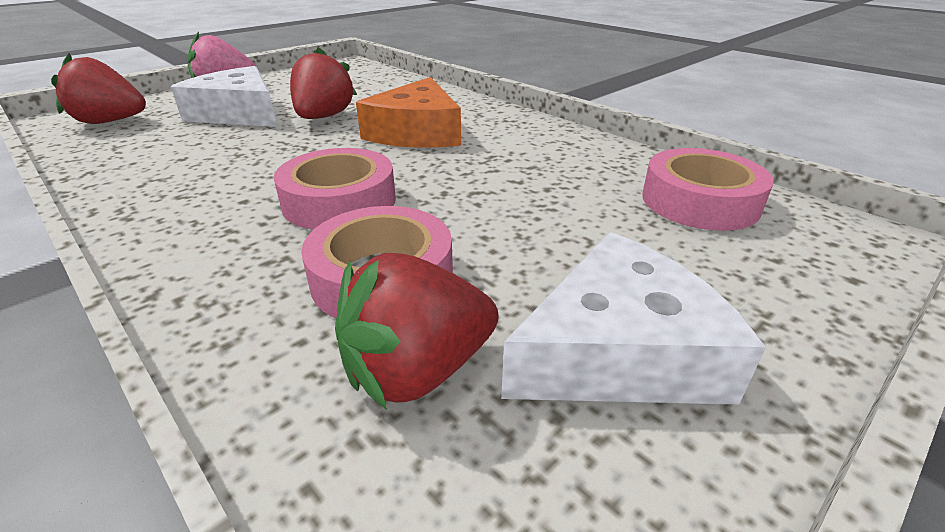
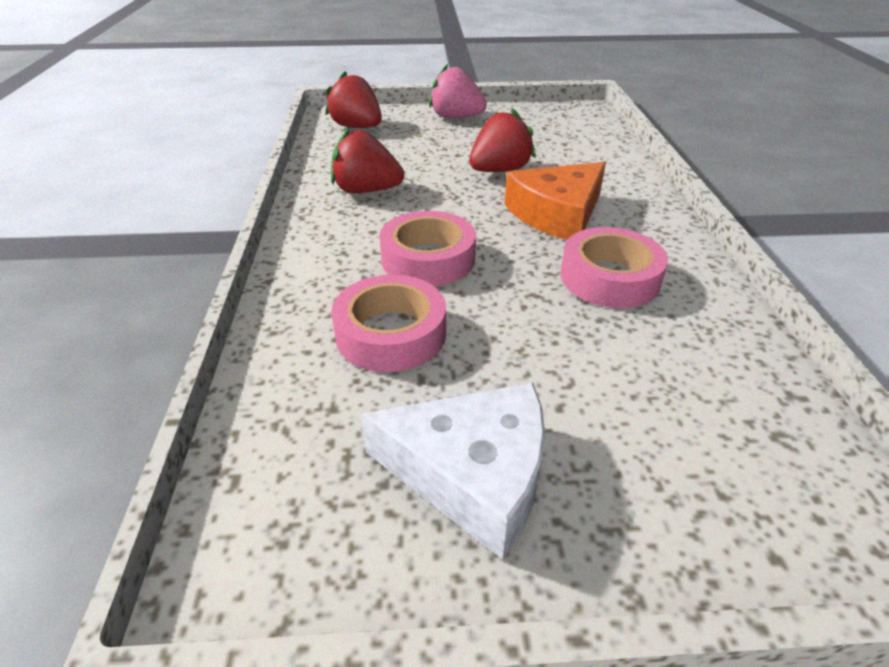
camera: 40 degrees right, 5 degrees up
white cheese [171,66,277,127] -> none
red strawberry [335,253,498,410] -> red strawberry moved to [331,128,404,193]
pink tape [642,148,774,231] -> pink tape moved to [561,227,668,308]

